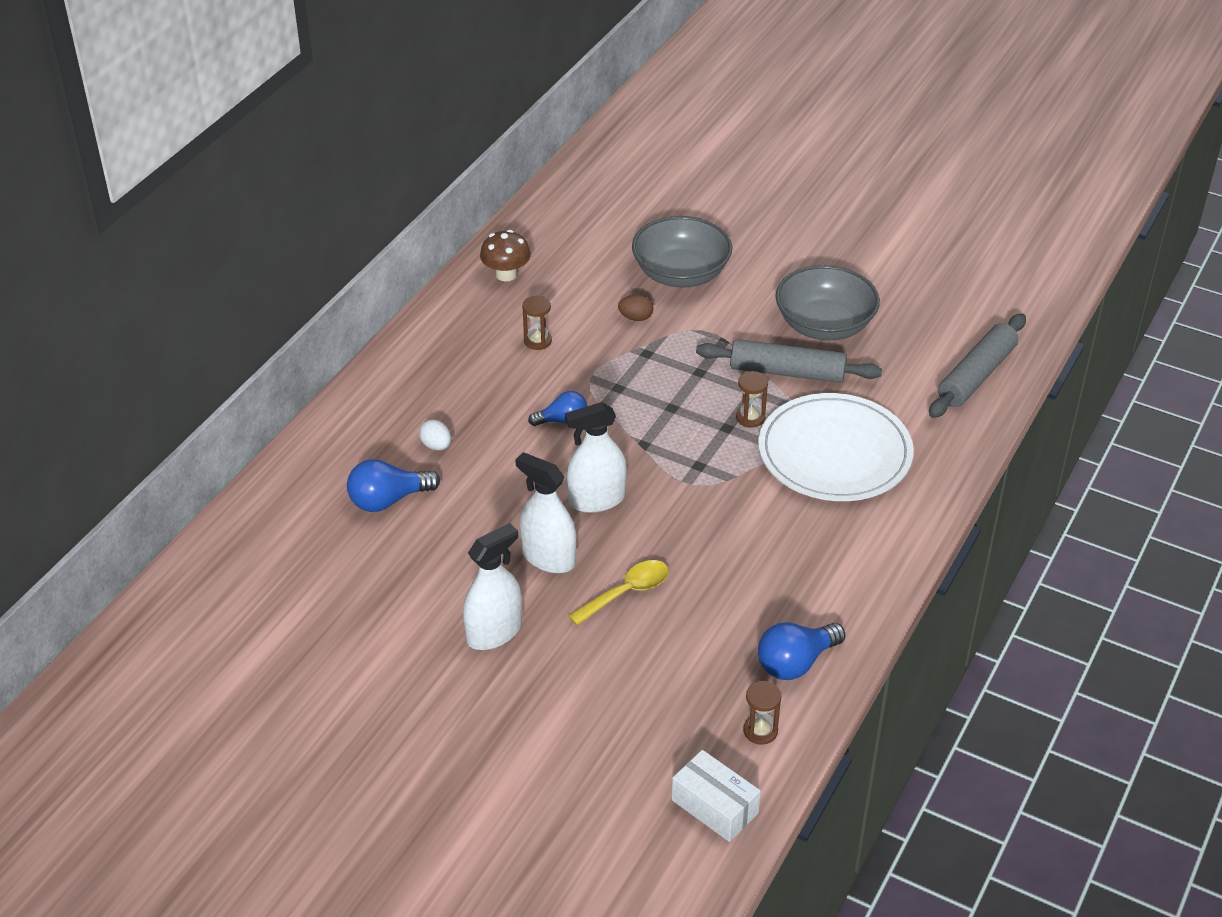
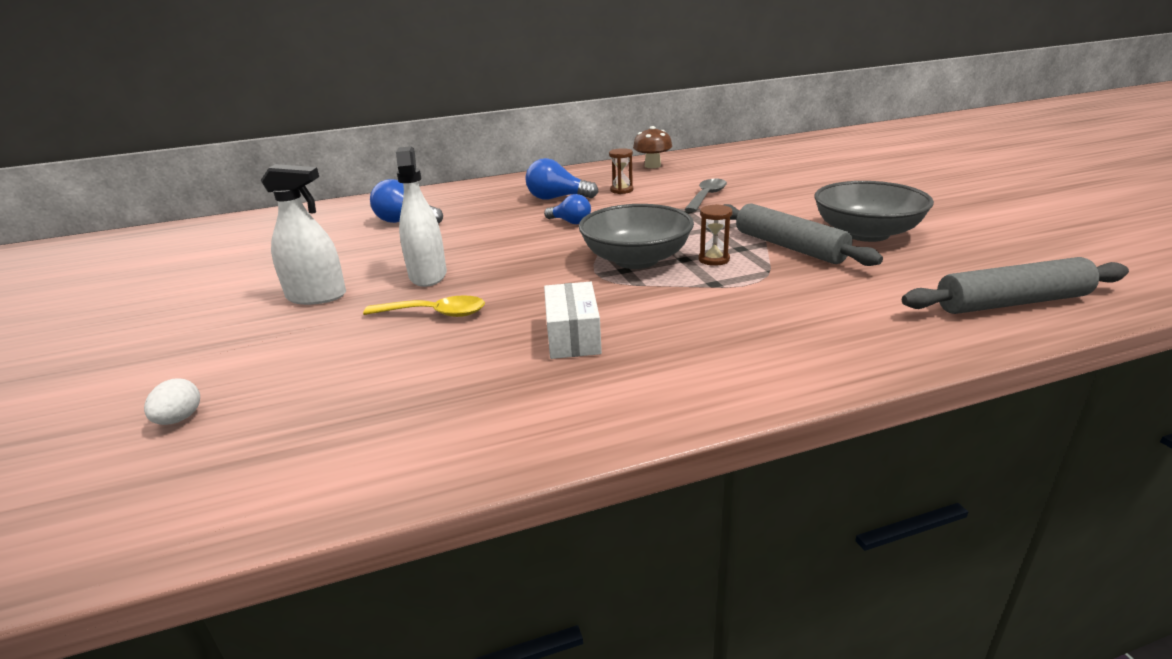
camera: 45 degrees right, 15 degrees down
white egg [419,420,451,450] -> white egg moved to [144,378,200,425]
white spray bottle [565,402,627,513] -> none
brown egg [618,294,653,321] -> grey spoon [685,179,727,212]
grey bowl [632,216,733,288] -> grey bowl moved to [579,204,694,269]
white box [672,750,761,842] -> white box moved to [544,282,602,359]
brown hourglass [743,681,782,745] -> none
white plate [758,393,914,501] -> none
blue light bulb [758,622,846,680] -> blue light bulb moved to [525,158,599,200]

